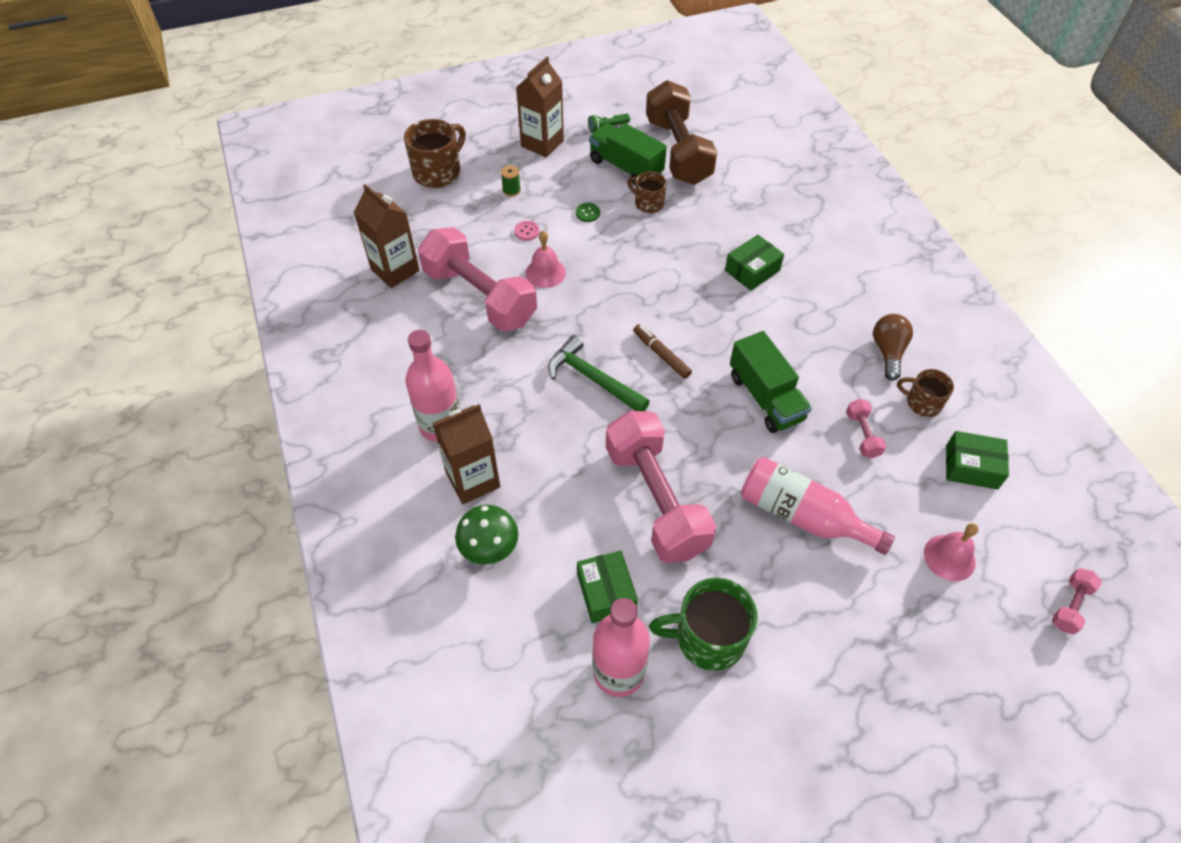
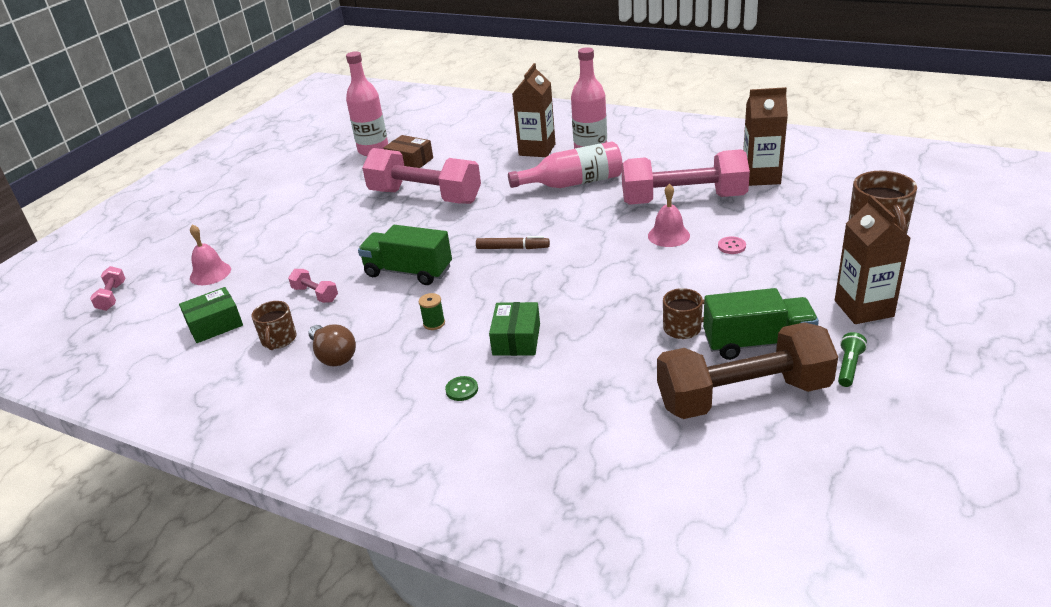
camera: 140 degrees right, 20 degrees down
green mushroom [455,505,519,565] -> none
green spool [501,165,521,197] -> green spool moved to [419,293,445,330]
green hammer [548,335,650,411] -> none
green button [576,203,600,222] -> green button moved to [445,376,478,401]
green box [577,550,638,623] -> brown box [383,135,433,168]
brown dumbbell [646,80,717,185] -> brown dumbbell turned 45 degrees counterclockwise [657,322,838,419]
green mug [649,578,757,671] -> none
pink bottle [741,457,895,555] -> pink bottle moved to [508,141,623,188]
brown mug [897,369,954,417] -> brown mug turned 105 degrees clockwise [251,301,297,350]

